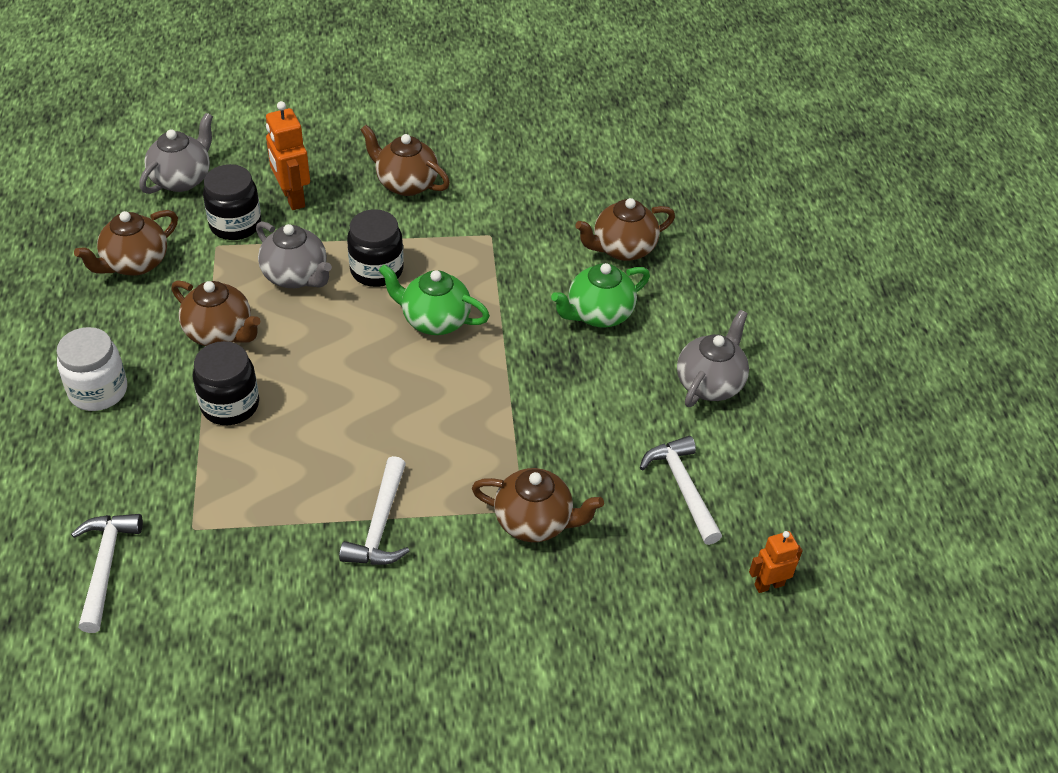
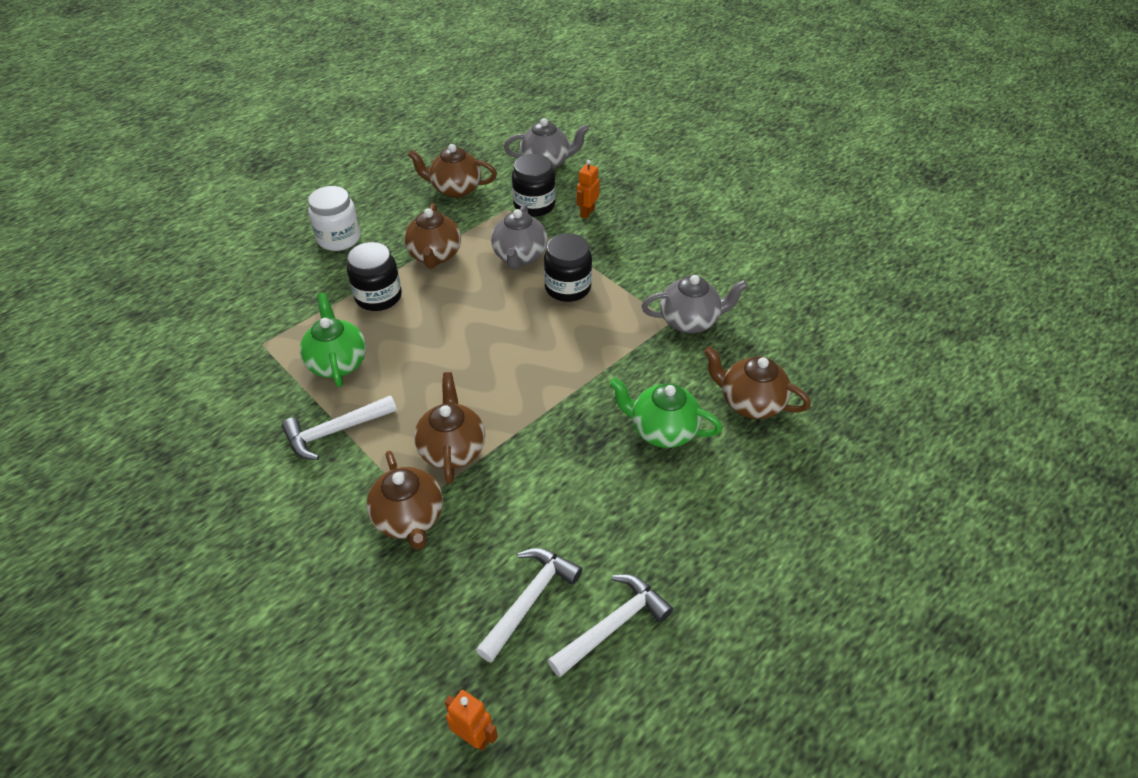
camera: 55 degrees right, 0 degrees up
white hammer [71,514,143,633] -> white hammer moved to [548,574,673,677]
orange robot [266,101,310,210] -> orange robot [577,160,600,219], size x0.63
brown teapot [360,125,450,196] -> brown teapot moved to [414,372,485,484]
green teapot [379,264,490,335] -> green teapot moved to [300,293,366,387]
grey teapot [677,310,749,407] -> grey teapot moved to [642,275,748,333]

